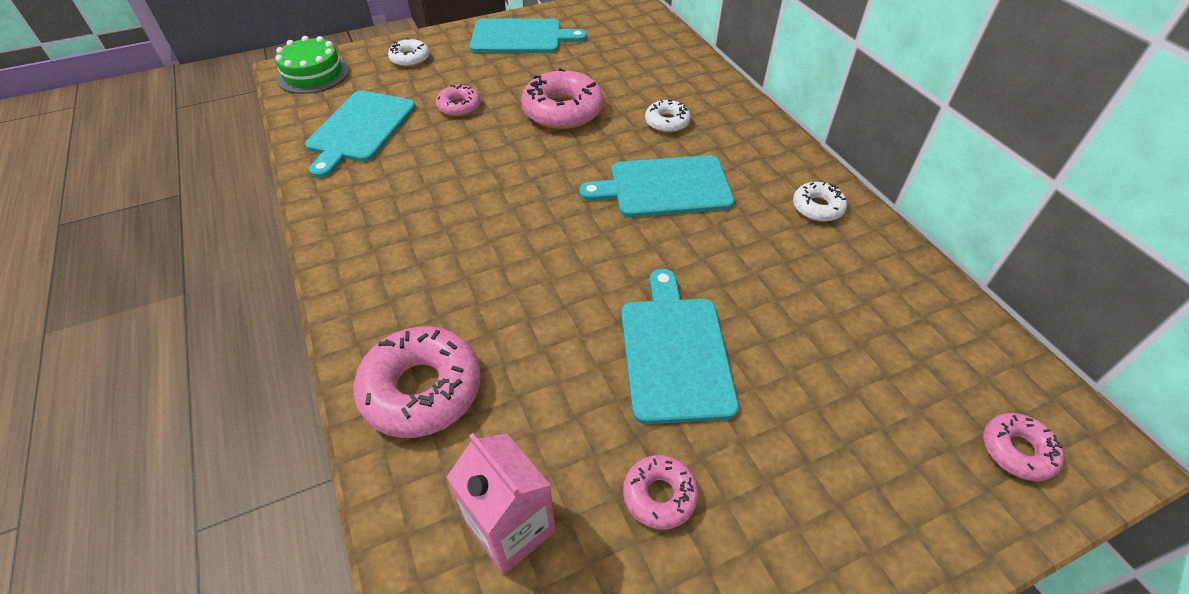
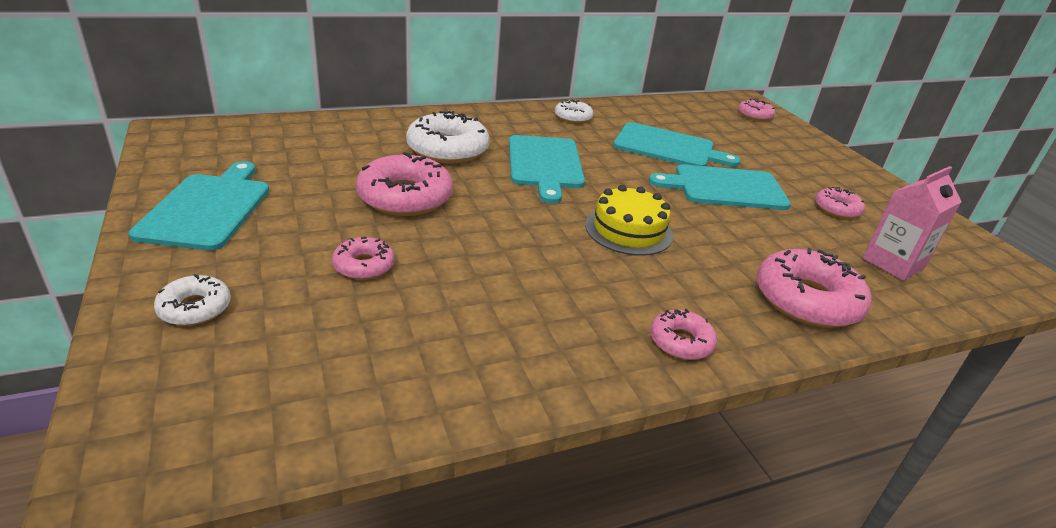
camera: 90 degrees left, 15 degrees down
green cake [275,36,349,94] -> none
turquoise cutting board [305,91,416,178] -> turquoise cutting board moved to [613,122,741,167]
white donut [645,100,691,133] -> white donut [406,111,490,163], size x1.84
none -> yellow cake [585,185,673,256]
none -> pink donut [650,309,717,360]

